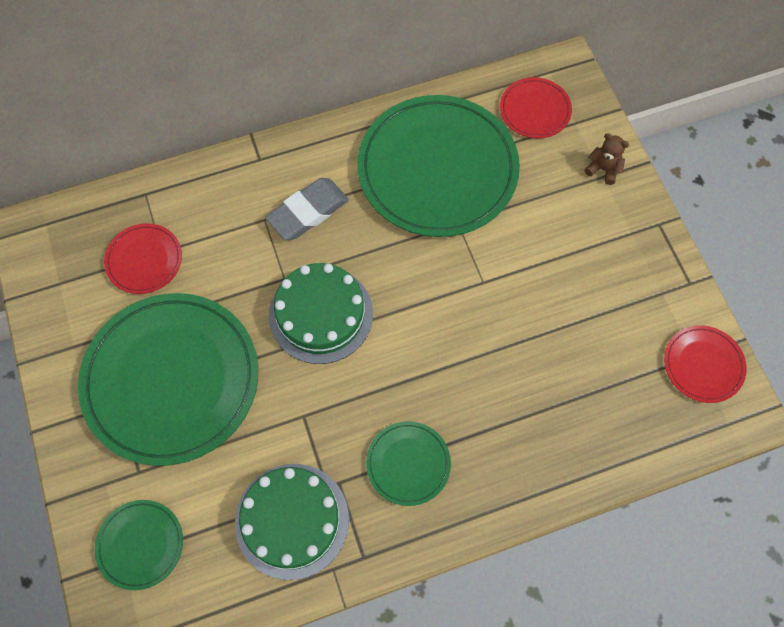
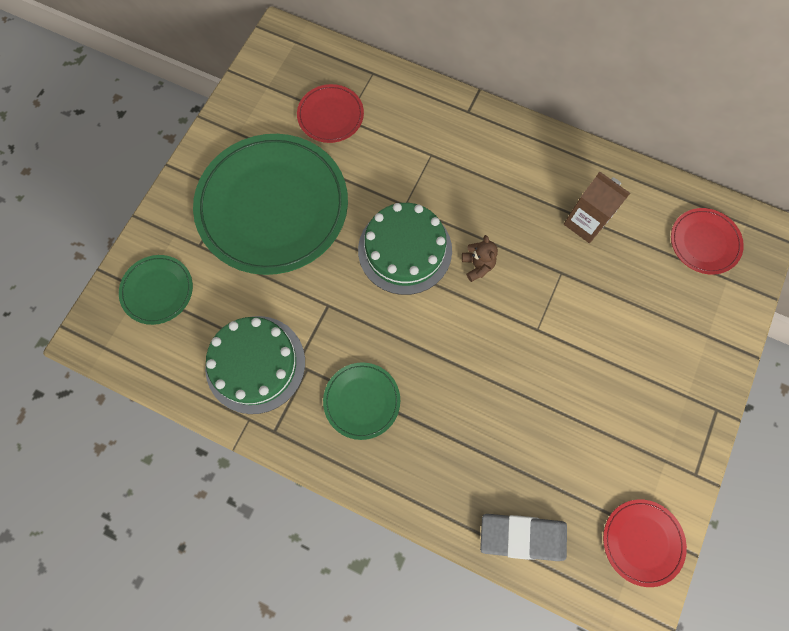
camera: 45 degrees right, 5 degrees up
grey eraser [265,178,349,240] -> grey eraser moved to [480,514,567,561]
green plate [357,95,520,237] -> brown carton [564,172,630,243]
brown teddy bear [585,133,629,185] -> brown teddy bear moved to [462,235,498,282]

